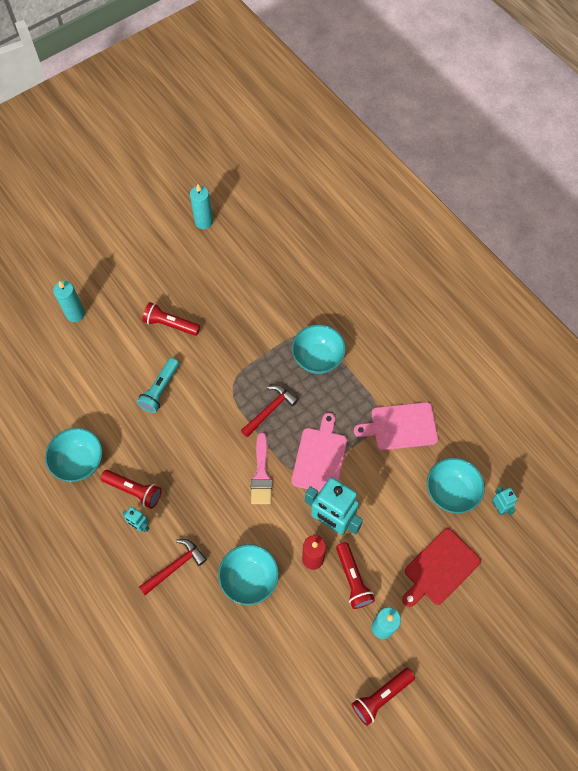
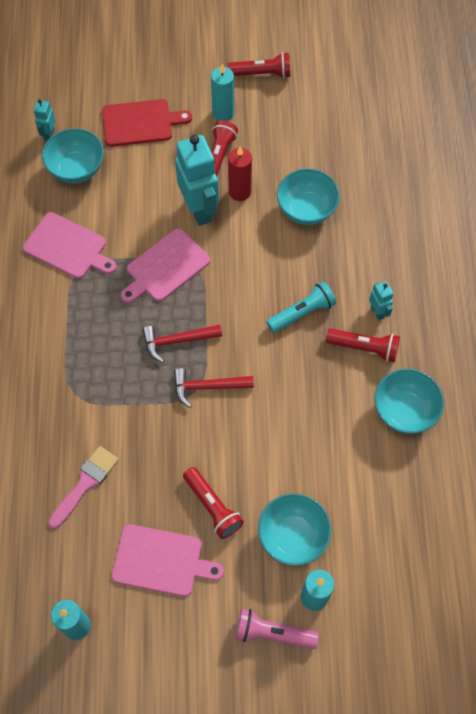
camera: 145 degrees left, 0 degrees up
red flashlight [100,470,162,509] -> red flashlight turned 135 degrees clockwise [326,329,400,362]
turquoise flashlight [137,358,179,413] -> turquoise flashlight moved to [267,281,336,333]
red hammer [139,539,207,595] -> red hammer moved to [174,368,254,408]
pink brush [251,432,272,504] -> pink brush moved to [48,446,119,529]
turquoise bowl [292,324,346,374] -> turquoise bowl moved to [258,493,331,566]
none -> pink cutting board [112,524,224,597]
none -> pink flashlight [236,609,319,649]

